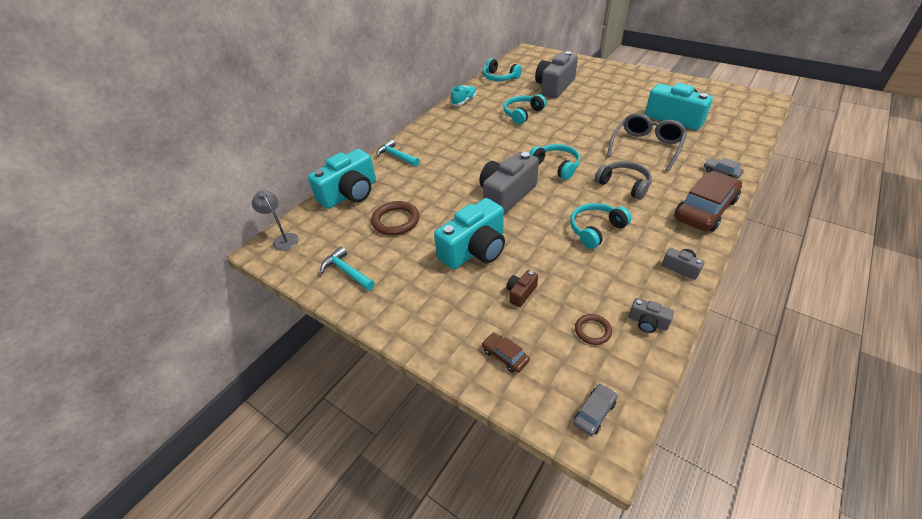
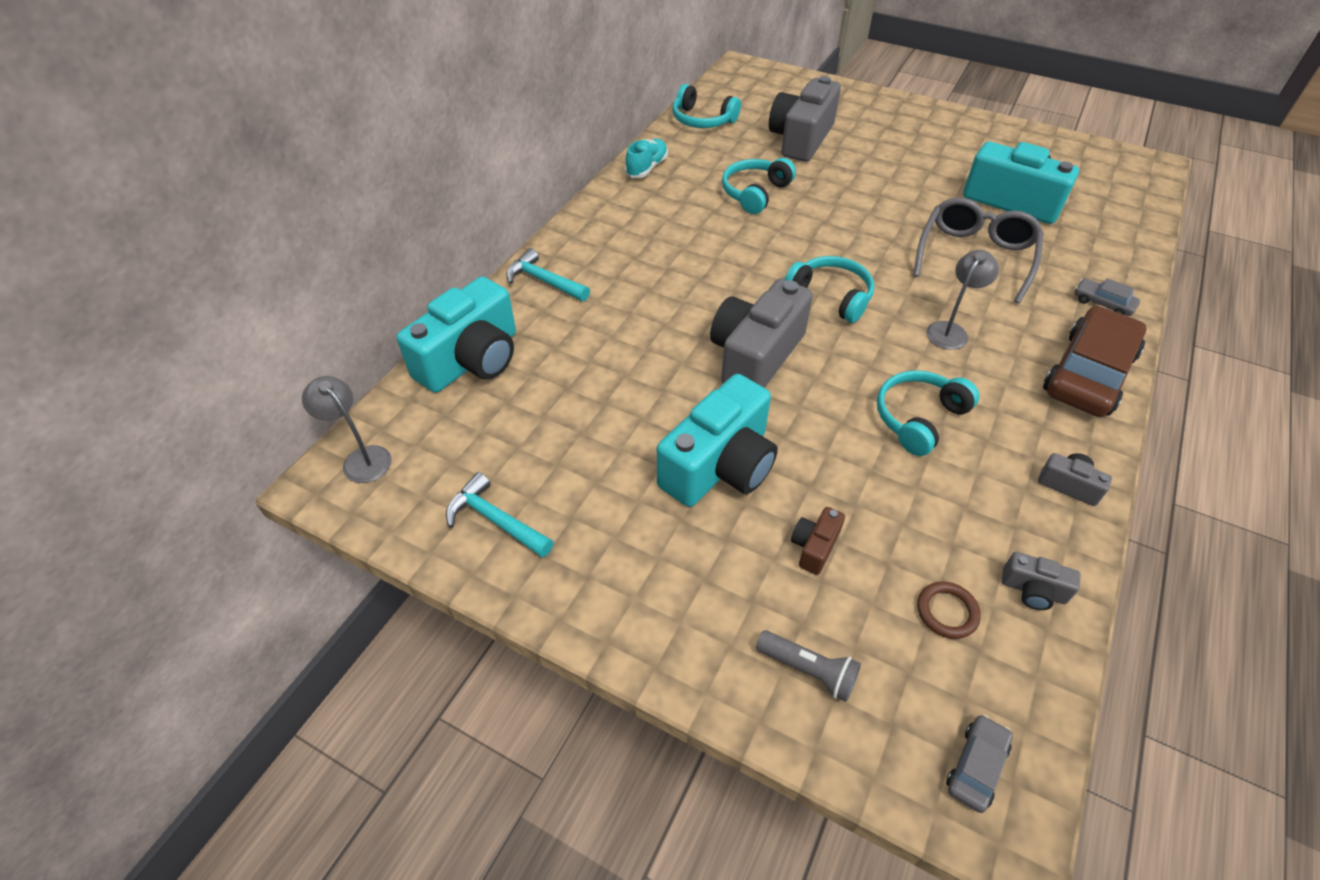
camera: 10 degrees left, 5 degrees up
brown ring [371,201,419,236] -> none
brown car [482,333,530,373] -> grey flashlight [756,630,861,702]
grey headphones [595,161,652,200] -> grey lamp [926,250,999,350]

